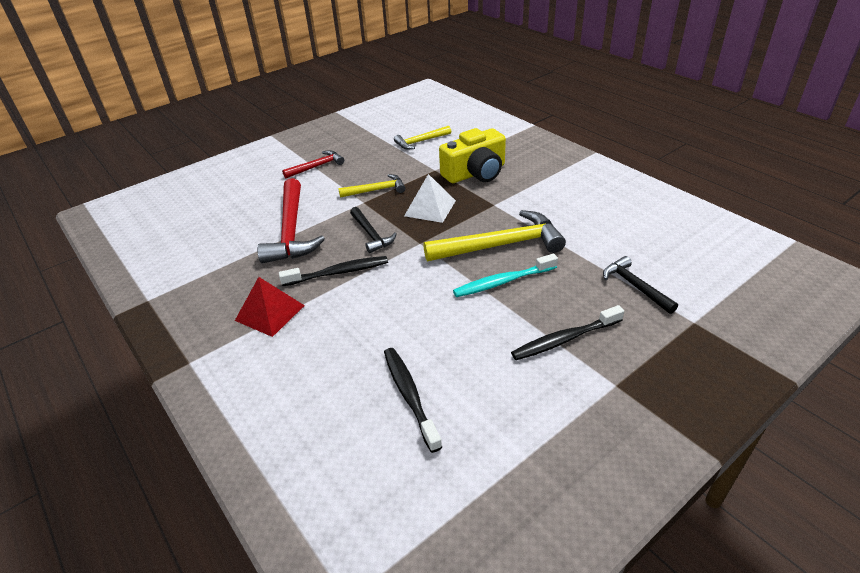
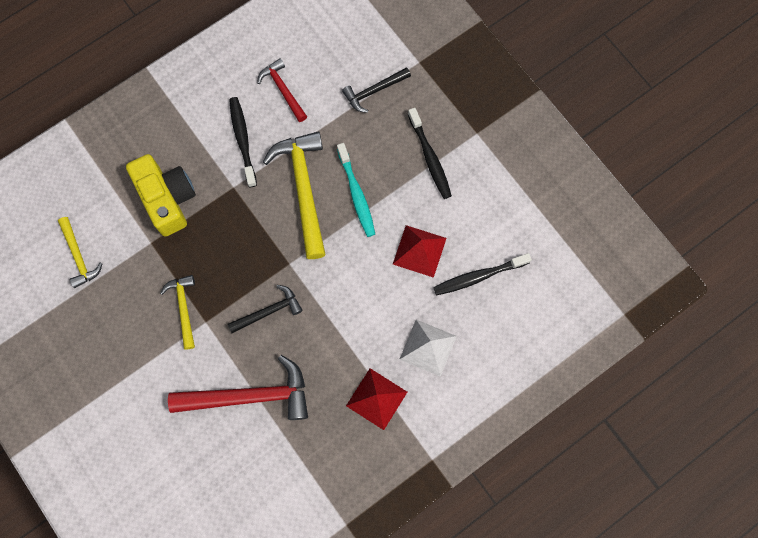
camera: 90 degrees left, 35 degrees up
black toothbrush [279,256,388,286] -> black toothbrush moved to [229,97,257,187]
red hammer [282,150,344,178] -> red hammer moved to [257,58,307,122]
white pyramid [404,174,456,223] -> white pyramid moved to [399,320,457,377]
none -> red pyramid [393,225,446,278]

